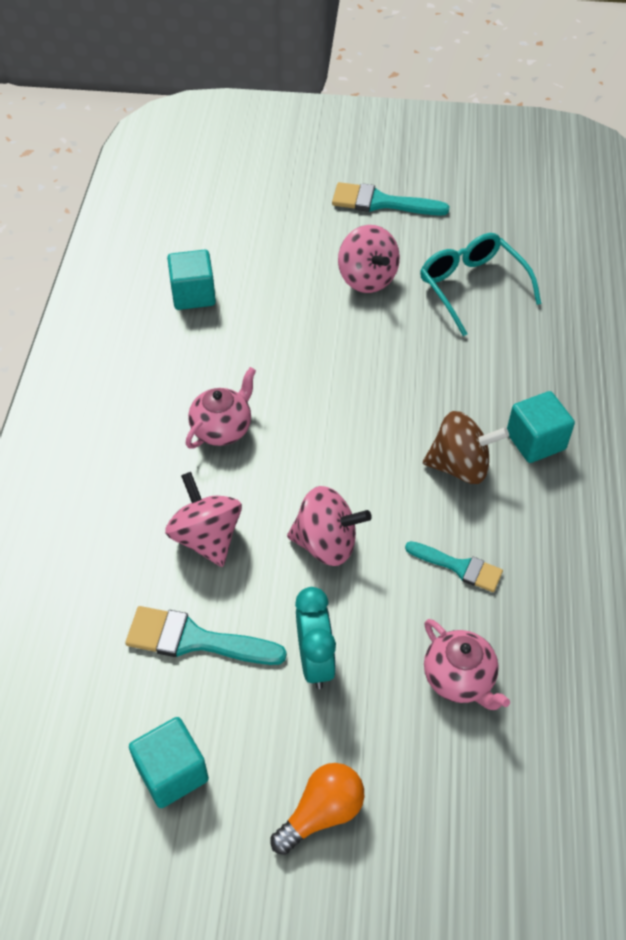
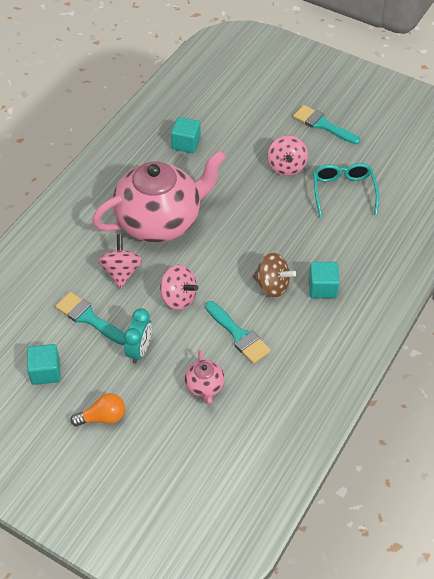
camera: 25 degrees right, 0 degrees up
pink teapot [186,367,256,448] -> pink teapot [92,150,226,243], size x2.43
turquoise brush [405,541,503,592] -> turquoise brush [205,301,271,364], size x1.53

